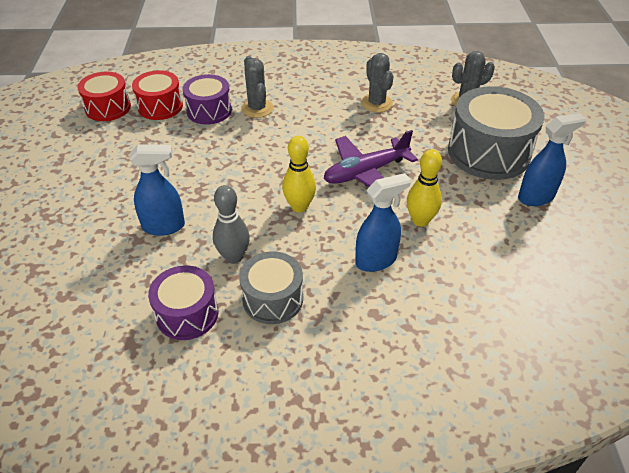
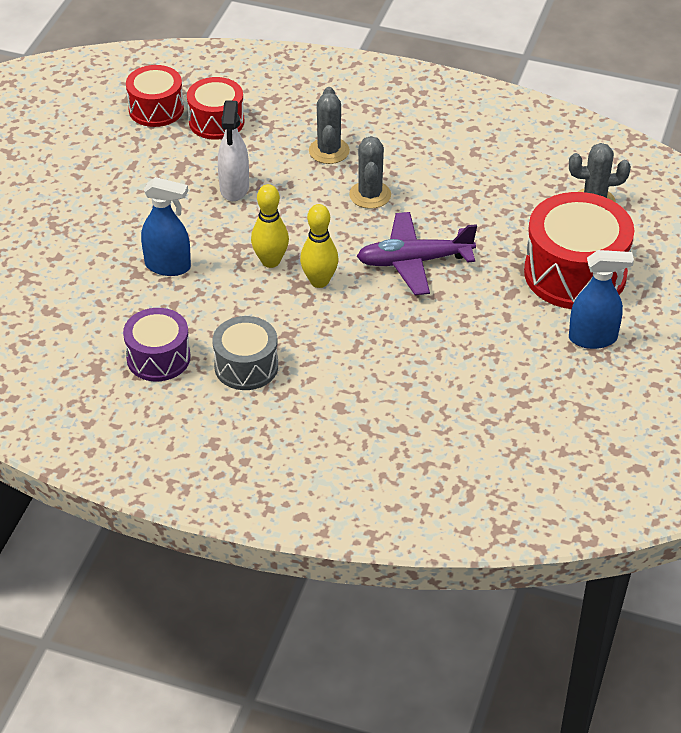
camera: 20 degrees right, 0 degrees up
purple drum [182,74,232,125] -> none
grey bowling pin [213,185,250,264] -> none
blue spray bottle [355,173,411,272] -> none
grey cactus [361,53,393,112] -> grey cactus moved to [349,136,391,209]
yellow bowling pin [407,149,442,227] -> yellow bowling pin moved to [251,184,289,268]
grey drum [448,86,544,180] -> red drum [524,192,634,309]
none -> white spray bottle [218,100,249,201]

